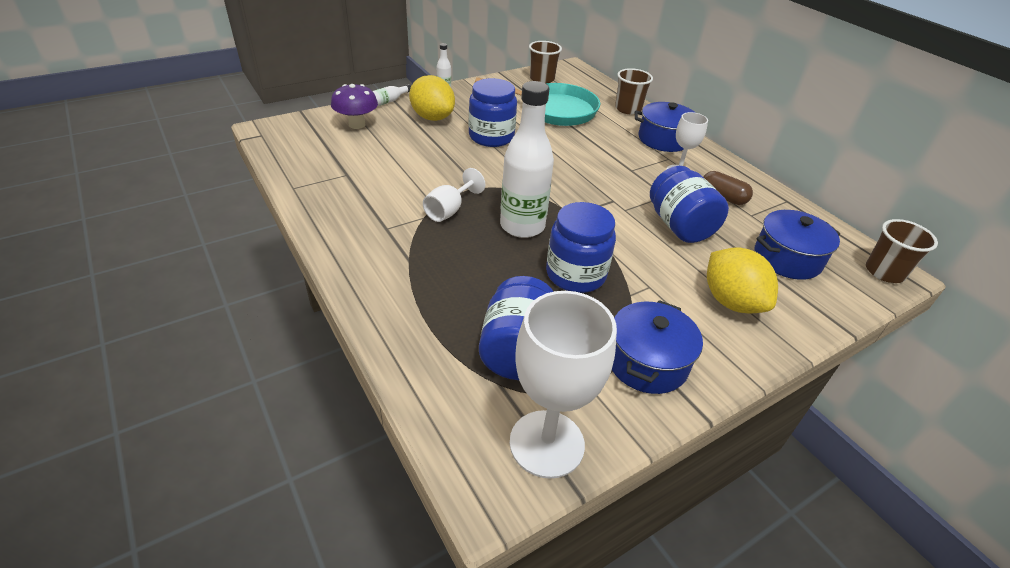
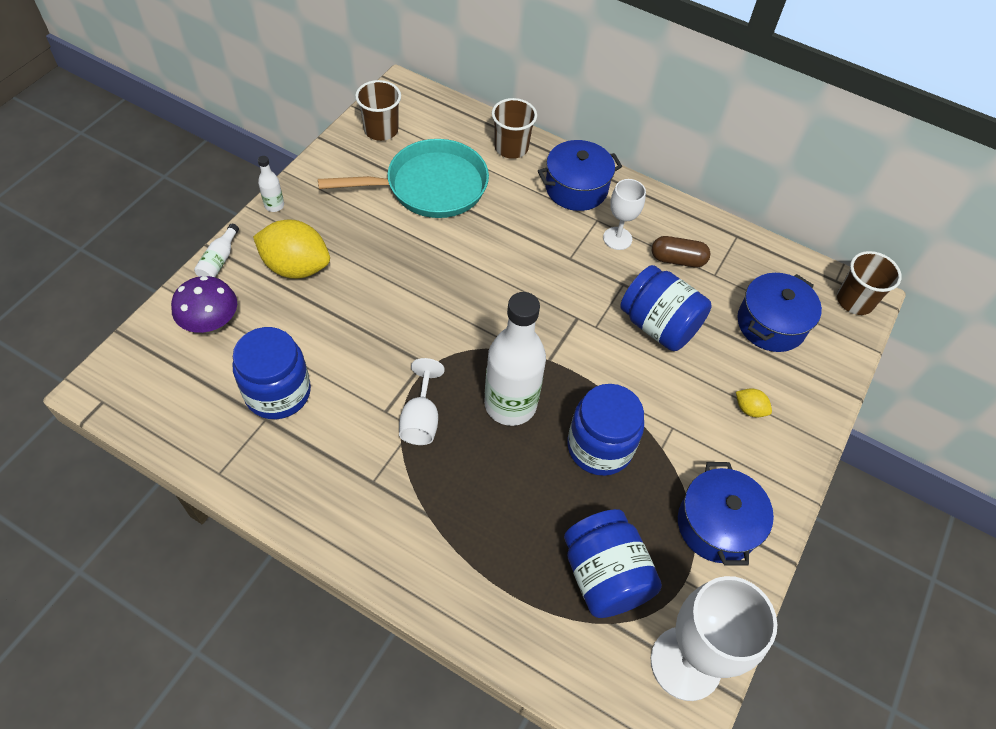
camera: 30 degrees left, 15 degrees up
blue jar [469,78,517,147] -> blue jar moved to [233,327,311,419]
yellow lemon [707,247,778,313] -> yellow lemon [736,388,772,418], size x0.45

